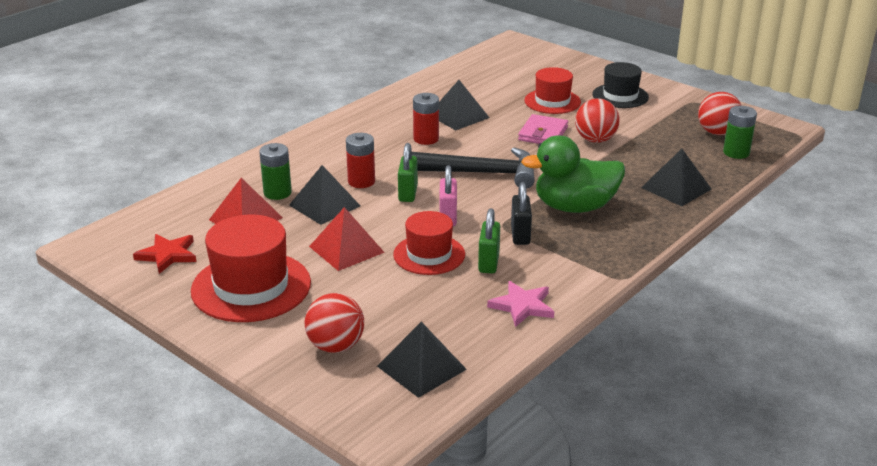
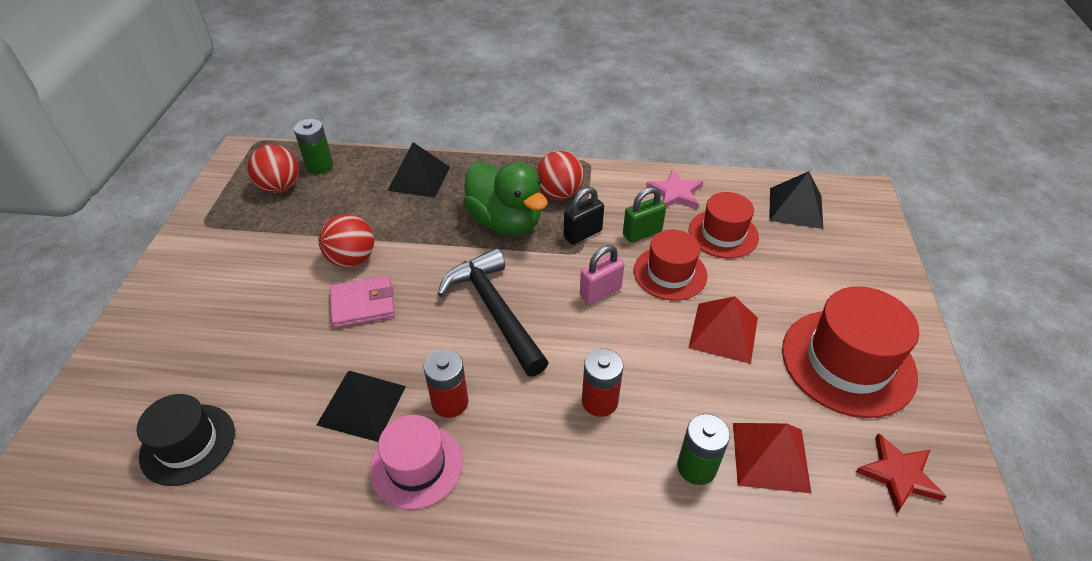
camera: 125 degrees left, 15 degrees up
black pyramid [289,165,360,225] -> none
red ball [305,293,364,353] -> red ball moved to [536,151,584,200]
green padlock [398,143,418,202] -> none
red hat [525,67,581,114] -> red hat moved to [689,192,759,258]
black hat [593,62,649,108] -> black hat moved to [137,394,235,486]
none -> pink hat [370,415,463,510]

